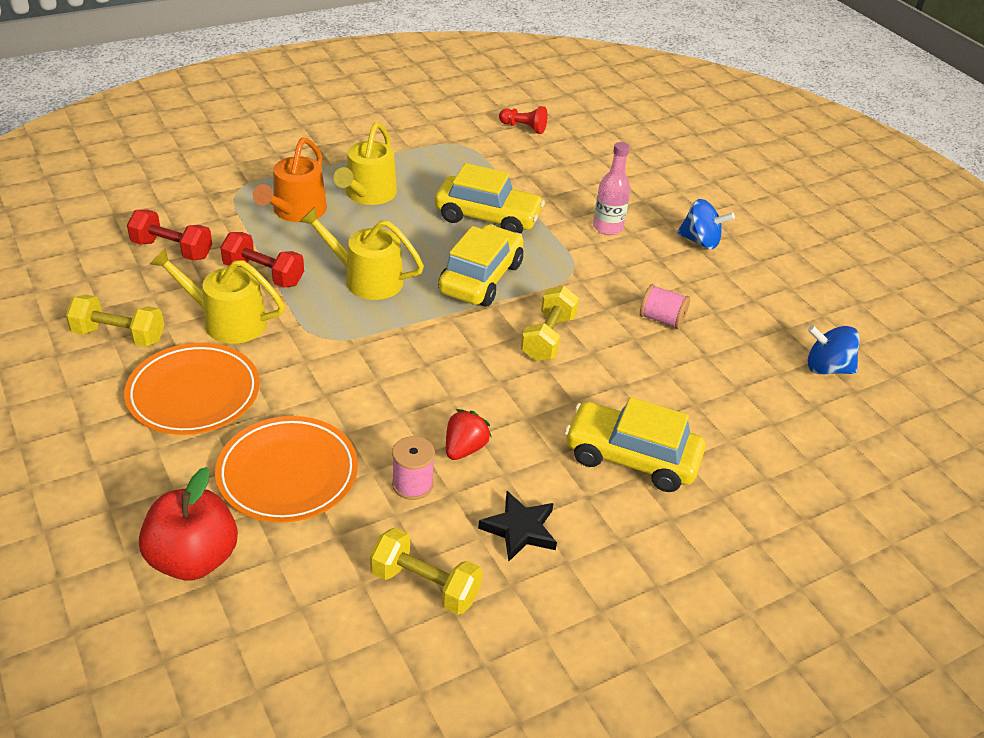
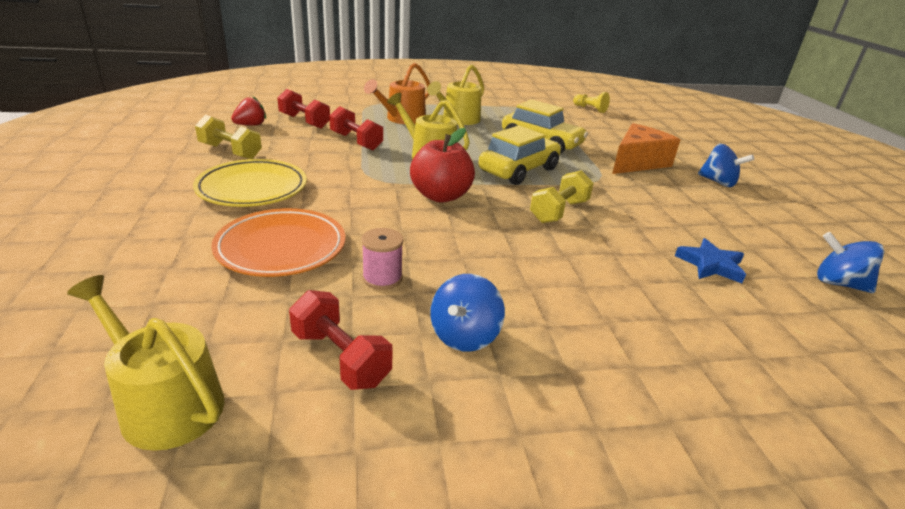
camera: 20 degrees right, 10 degrees down
orange plate [124,343,260,435] -> yellow plate [193,159,307,207]
red apple [139,467,238,581] -> red apple moved to [410,128,475,203]
yellow watering can [150,248,285,344] -> yellow watering can moved to [67,275,224,451]
yellow dumbbell [370,528,482,615] -> red dumbbell [289,290,392,390]
red strawberry [446,409,491,460] -> red strawberry moved to [231,96,266,126]
black star [478,491,557,562] -> blue spinning top [430,274,505,352]
red pawn [499,106,547,134] -> yellow pawn [573,92,610,113]
yellow car [564,397,706,492] -> none
pink bottle [593,142,630,235] -> orange cheese [612,123,680,174]
pink spool [640,284,690,329] -> none
none -> blue star [675,238,746,283]

